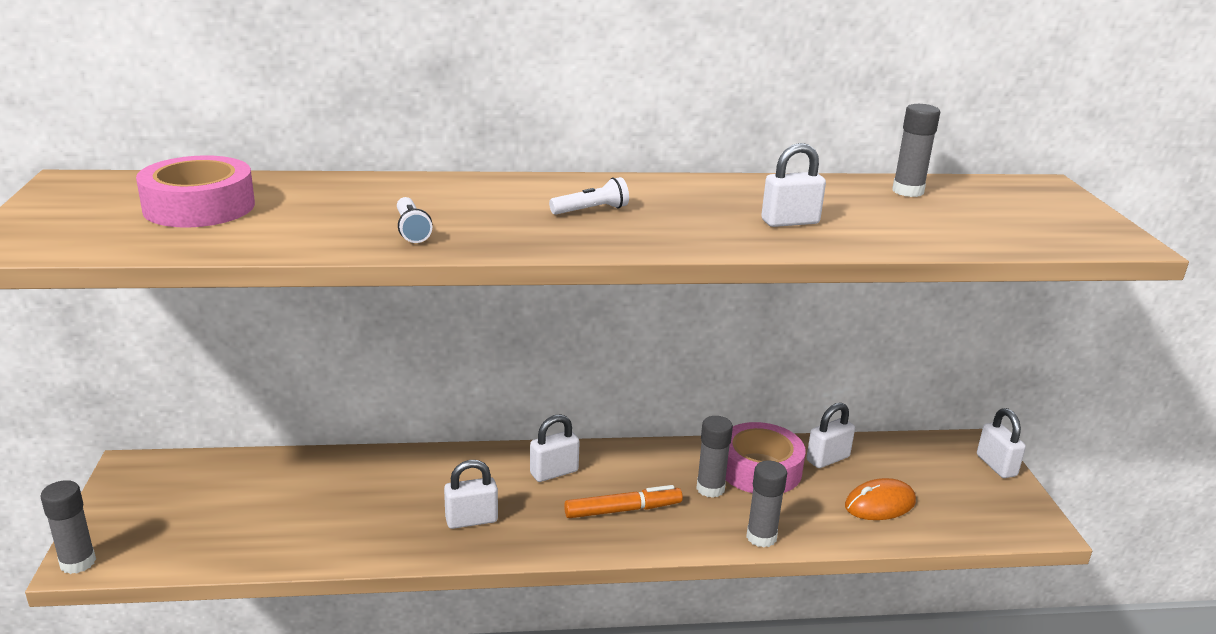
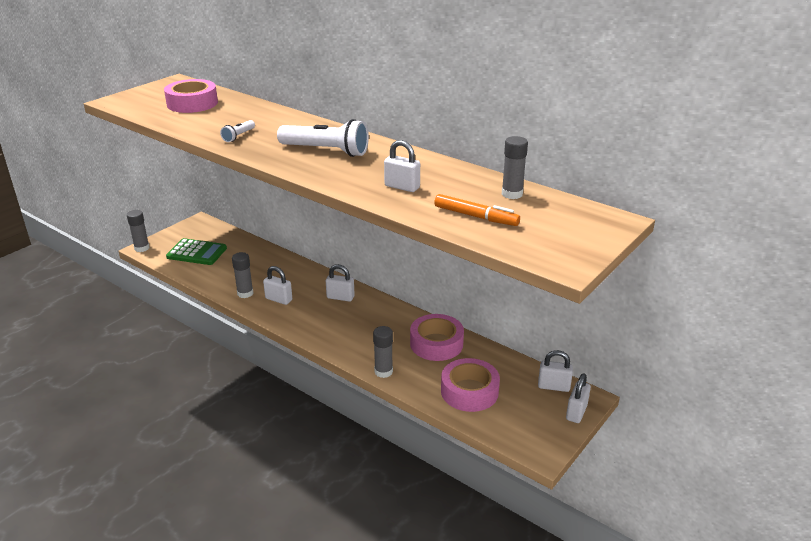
camera: 45 degrees right, 5 degrees up
white flashlight [549,177,629,215] -> white flashlight [277,119,369,157], size x2.07
orange marker [564,485,683,518] -> orange marker moved to [434,194,520,226]
grey glue stick [696,416,733,498] -> grey glue stick moved to [232,252,253,298]
white padlock [807,403,855,468] -> white padlock moved to [538,350,573,392]
orange mouse [845,478,916,520] -> pink tape [441,358,500,412]
none -> green calculator [166,238,227,265]

